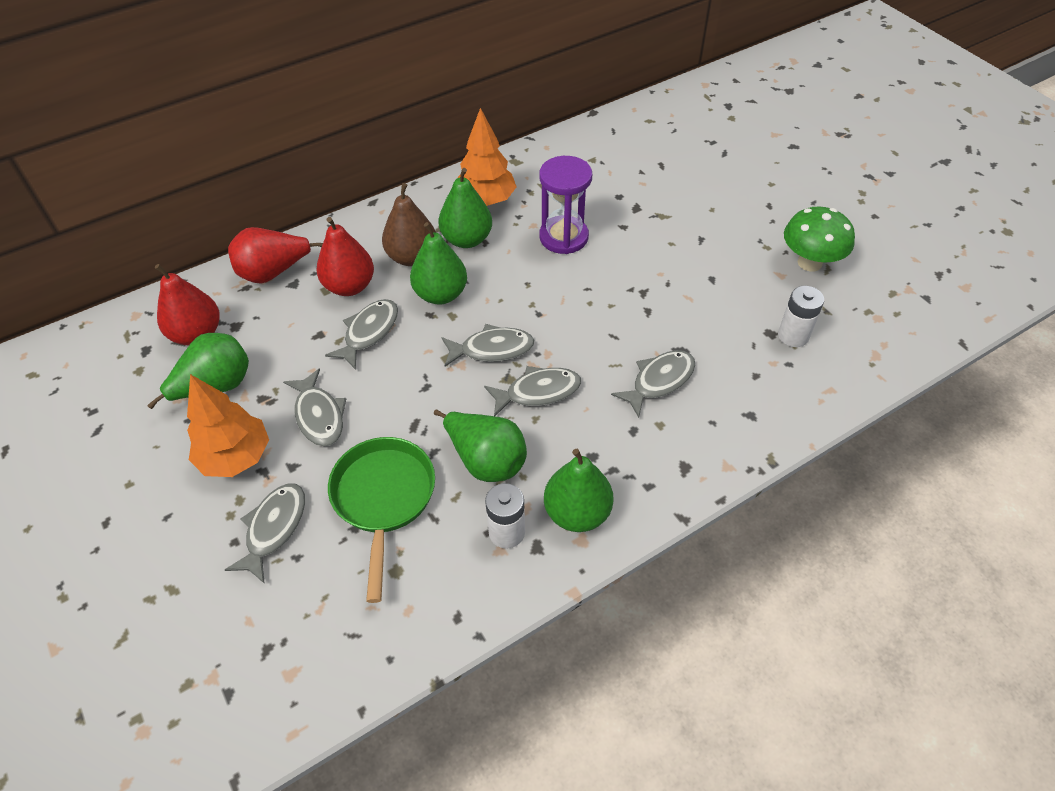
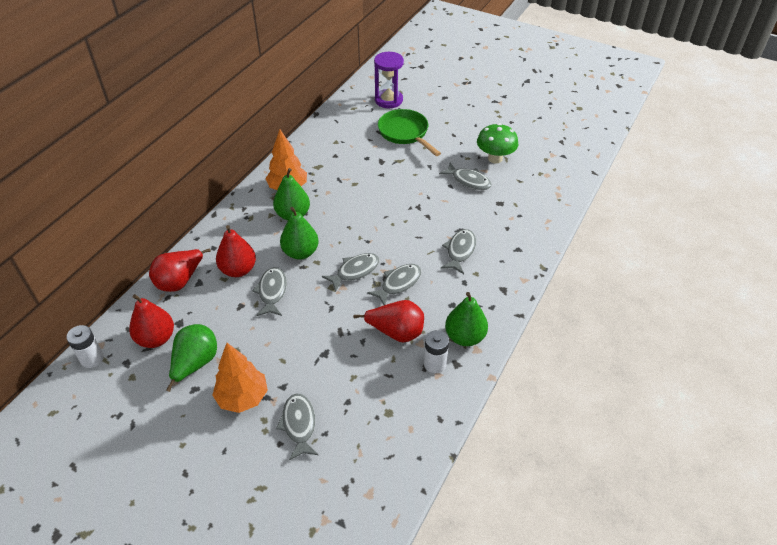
camera: 30 degrees left, 5 degrees down
grey fish [283,368,346,447] -> grey fish moved to [439,162,492,190]
green pan [328,437,435,603] -> green pan moved to [378,109,441,156]
brown pear [382,183,436,266] -> none
green pear [434,410,527,482] -> red pear [353,300,424,343]
purple hourglass [539,156,592,254] -> purple hourglass moved to [374,52,404,108]
white battery [778,286,824,347] -> white battery moved to [67,325,104,368]

